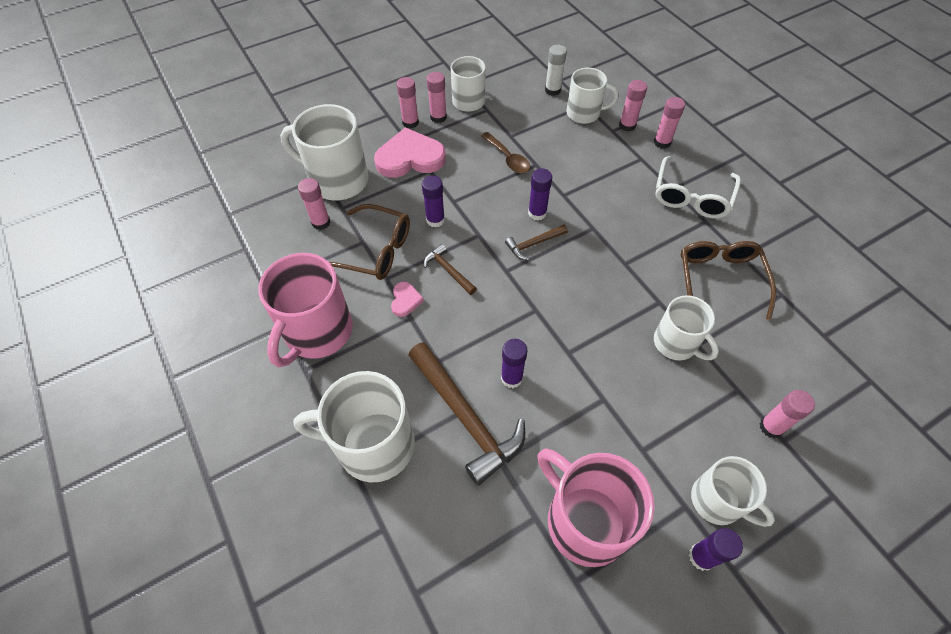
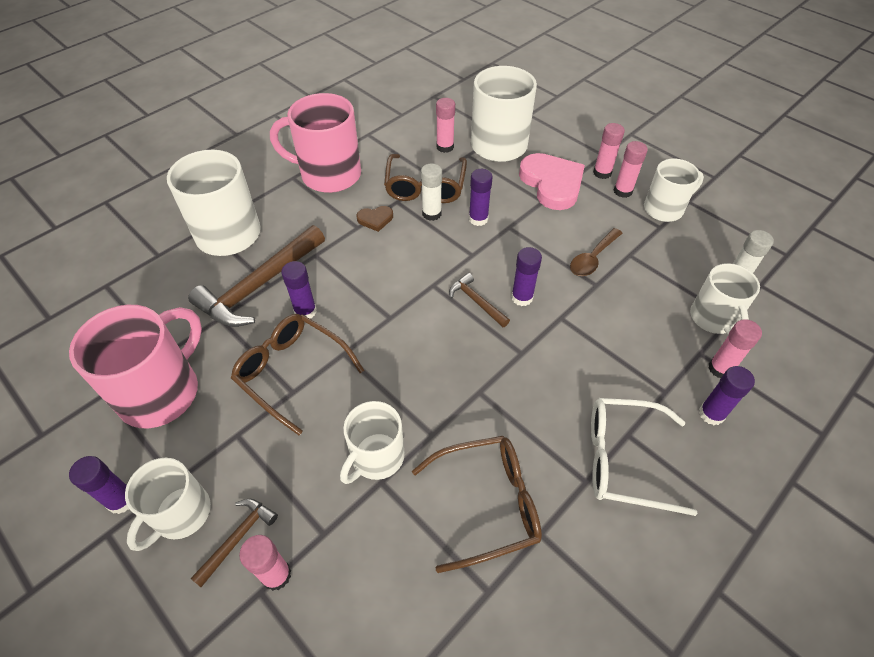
camera: 75 degrees right, 5 degrees down
pink heart [391,282,424,317] -> brown heart [356,206,393,232]
brown hammer [424,244,477,295] -> brown hammer moved to [190,499,278,587]
pink glue stick [654,97,685,149] -> purple glue stick [699,366,755,425]
none -> brown glasses [231,314,364,435]
none -> white glue stick [421,163,442,221]

